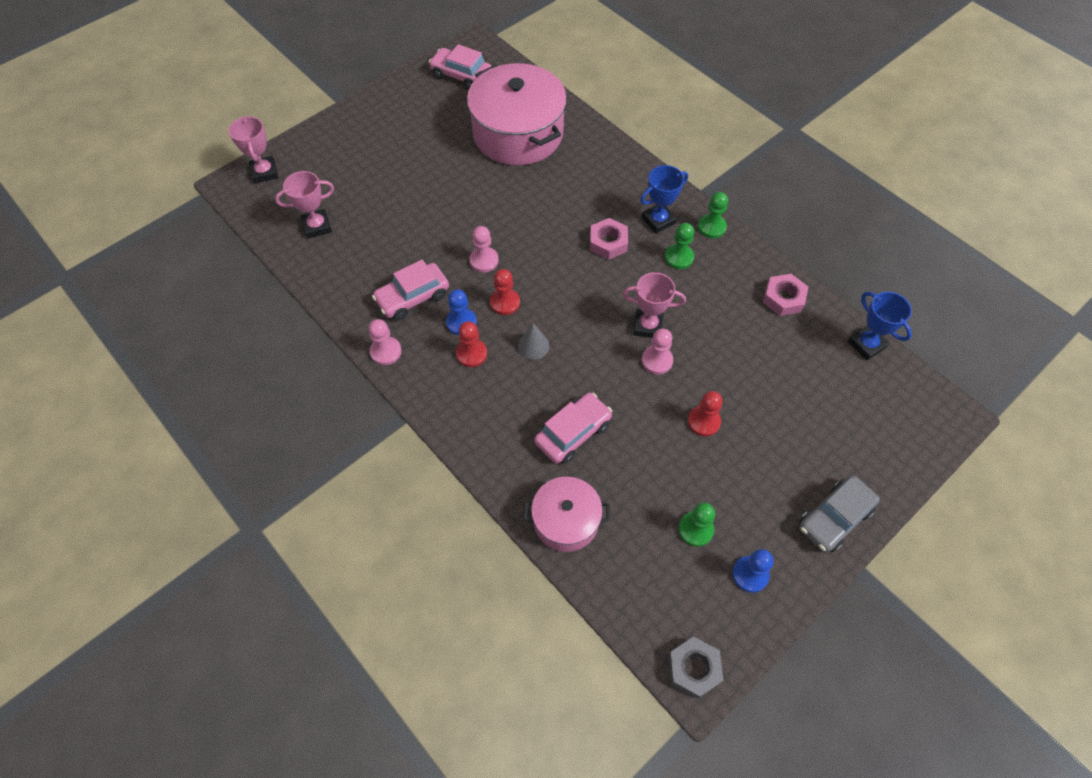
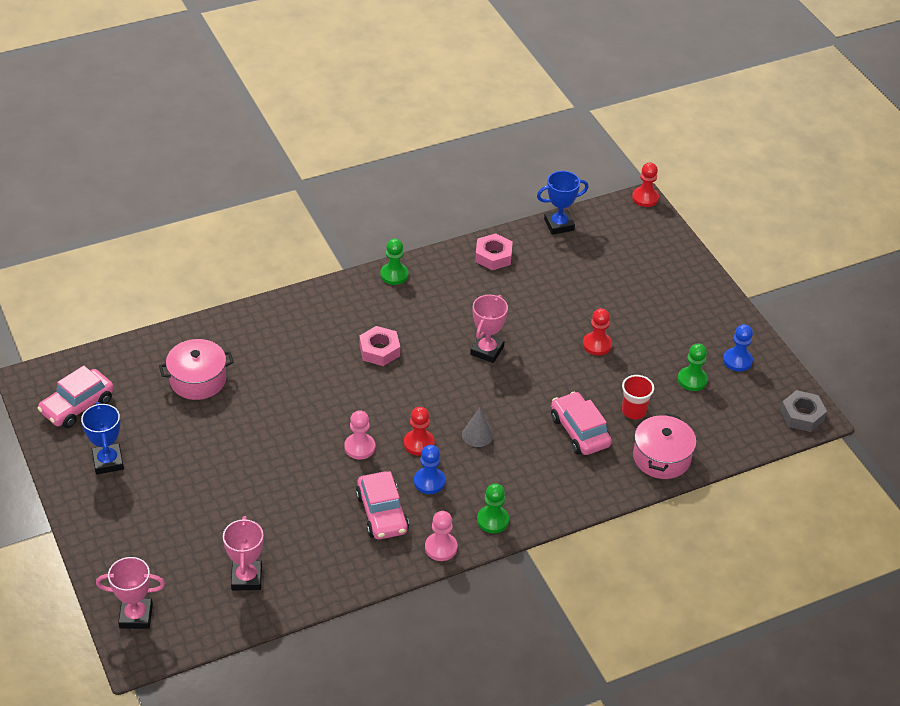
camera: 75 degrees left, 15 degrees down
red pawn [456,321,487,367] -> red pawn moved to [632,162,659,207]
pink pot [467,63,567,165] -> pink pot [159,339,234,400], size x0.55
blue trophy [640,165,688,234] -> blue trophy moved to [81,402,124,474]
pink pawn [642,329,673,374] -> none
green pawn [665,223,694,269] -> green pawn moved to [477,483,509,533]
grey car [799,475,880,553] -> none
none -> red cup [622,375,654,419]

